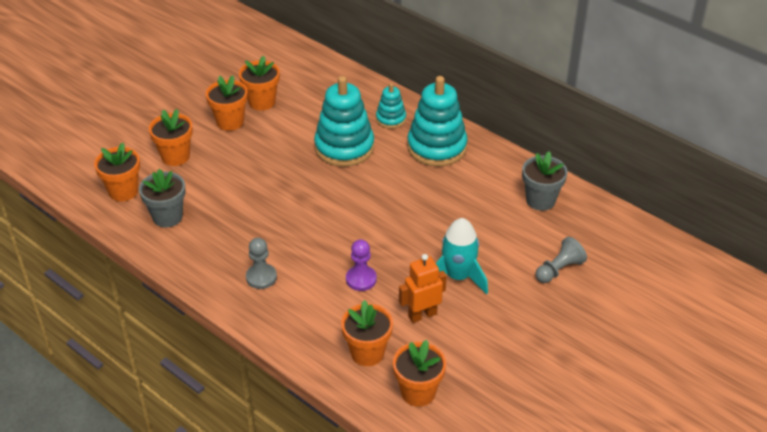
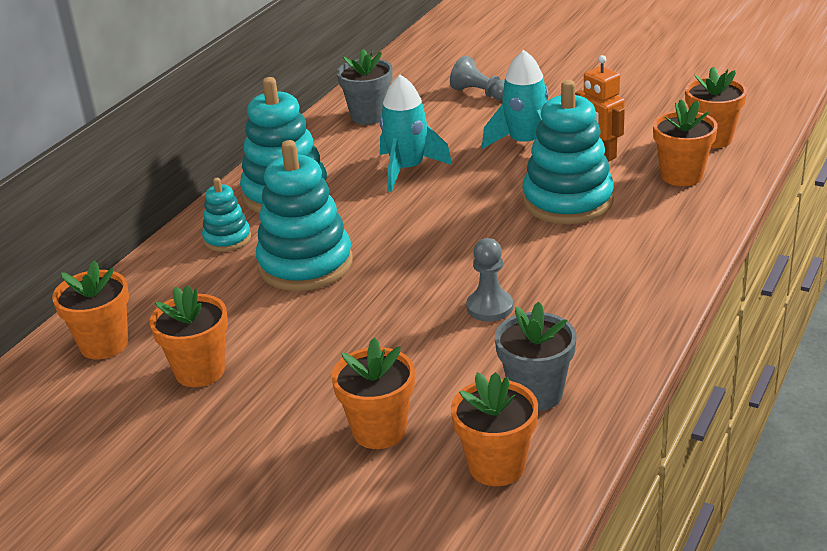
camera: 100 degrees left, 10 degrees down
orange flower pot [206,75,248,131] -> orange flower pot moved to [52,260,129,359]
grey pawn [246,238,277,289] -> grey pawn moved to [466,238,513,322]
purple pawn [346,239,377,291] -> turquoise stacking toy [522,80,614,224]
none -> turquoise rocket [380,75,452,192]

